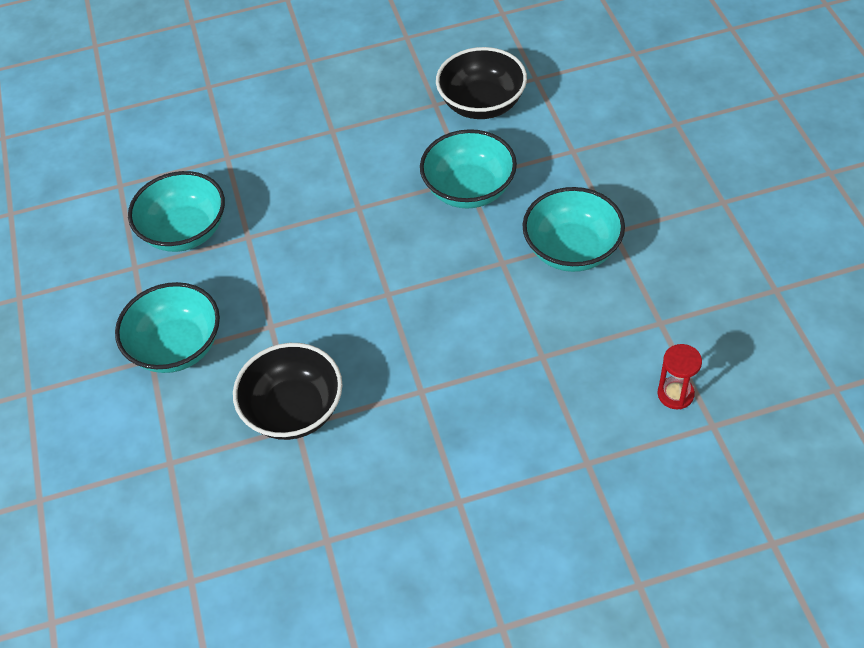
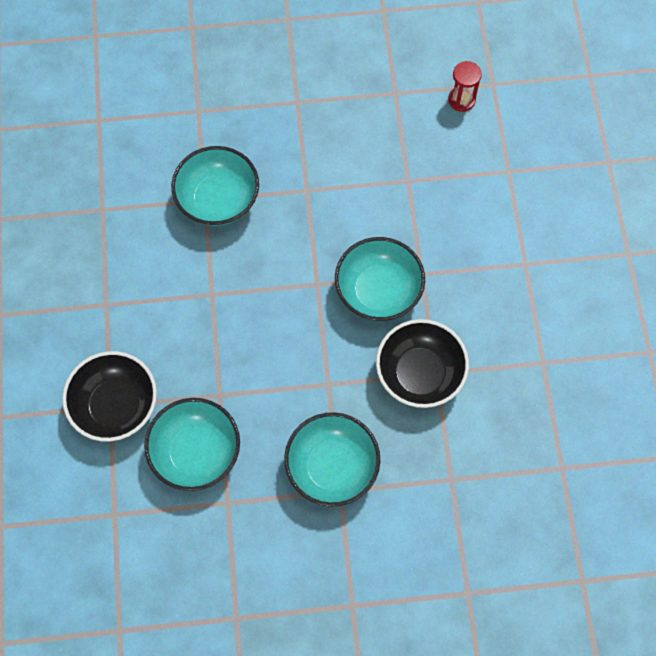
camera: 85 degrees left, 15 degrees up
black bowl [436,47,527,119] -> black bowl moved to [62,351,157,442]
turquoise bowl [522,187,625,272] -> turquoise bowl moved to [335,237,425,321]

